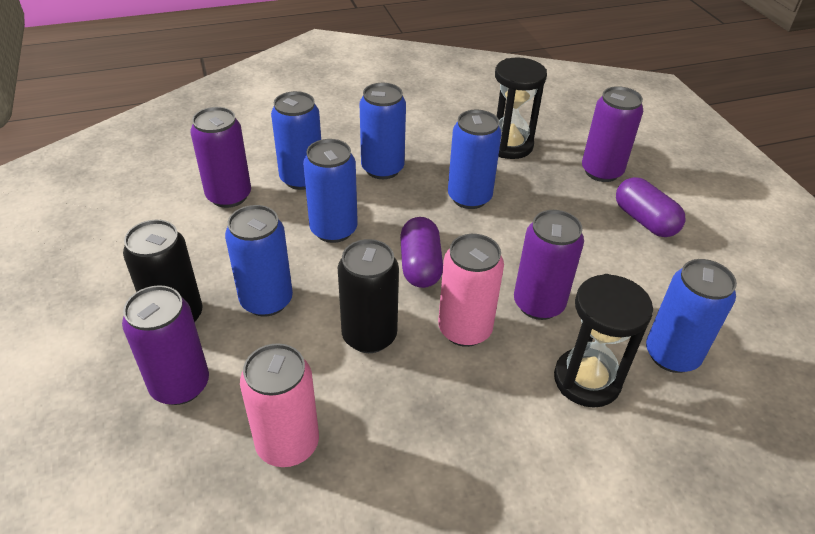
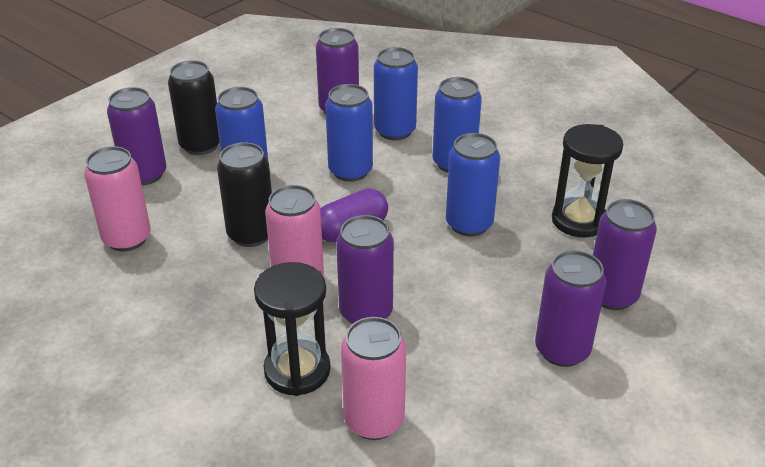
camera: 60 degrees right, 5 degrees down
purple capsule [616,177,685,237] -> purple can [535,250,606,367]
blue can [646,259,737,373] -> pink can [341,317,406,440]

